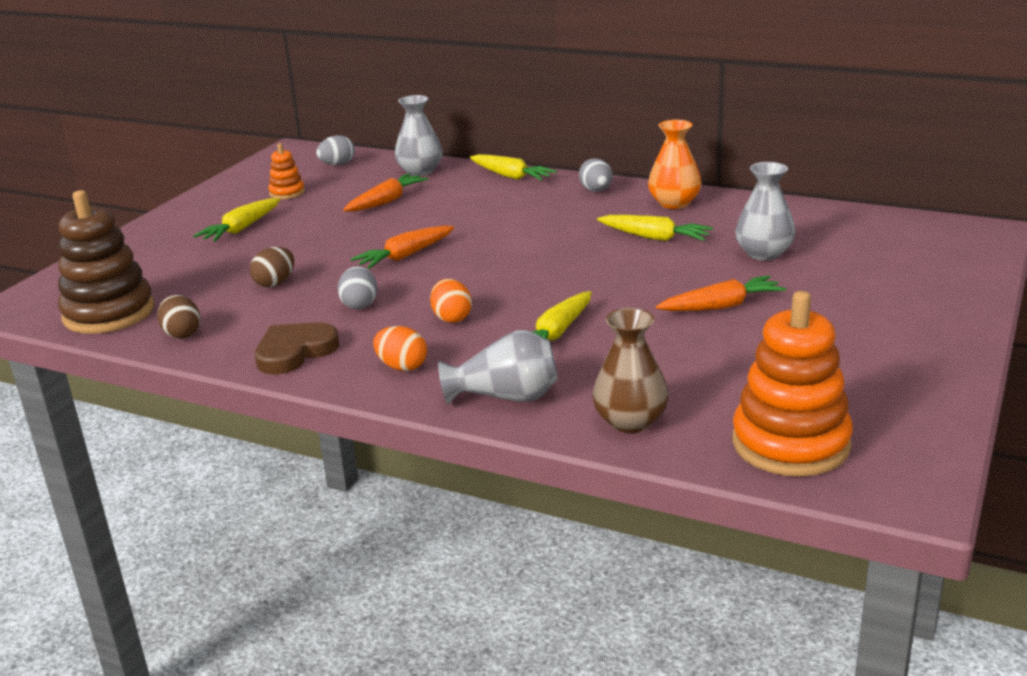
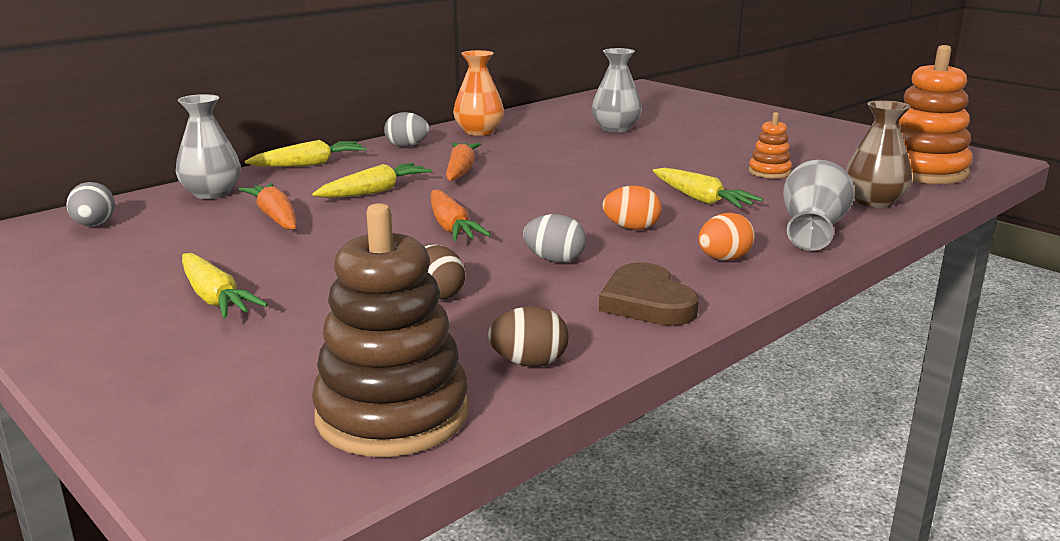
camera: 70 degrees left, 5 degrees down
orange stacking toy [268,143,305,199] -> orange stacking toy moved to [748,112,792,179]
yellow carrot [597,215,713,241] -> yellow carrot moved to [312,163,432,198]
orange carrot [656,275,786,311] -> orange carrot moved to [446,143,481,181]

